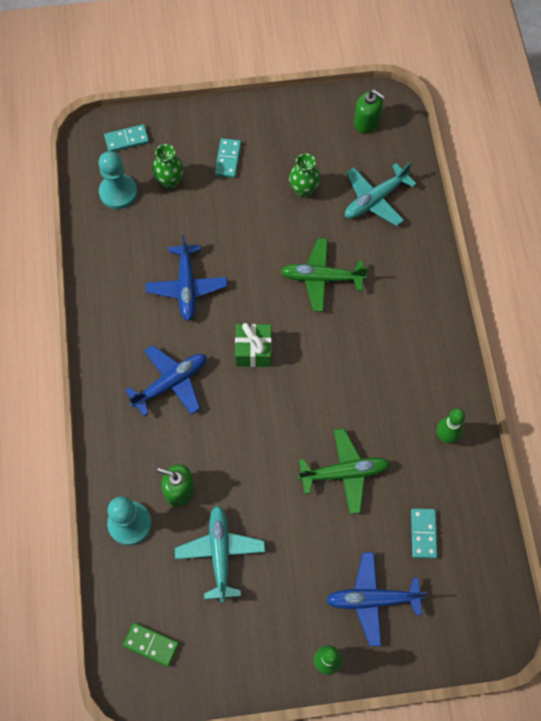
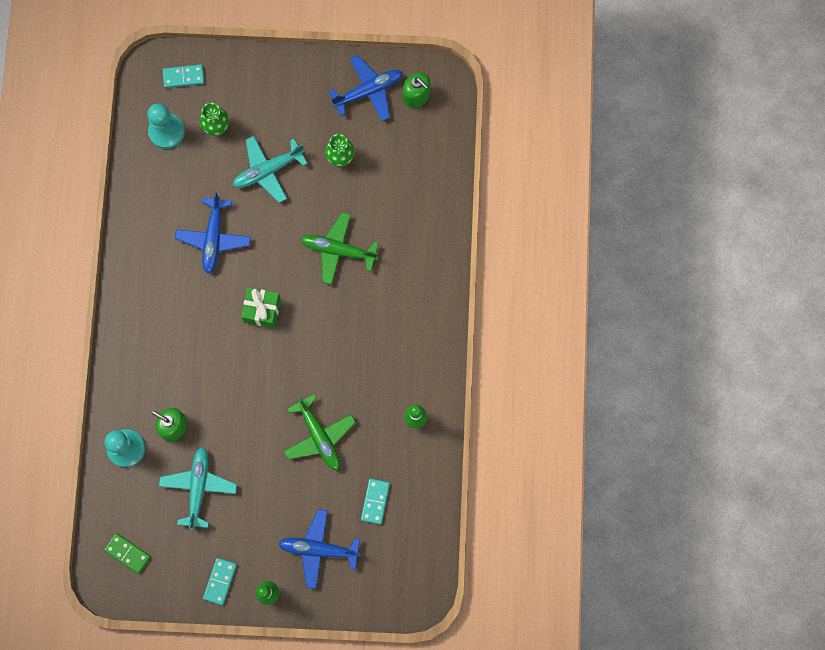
camera: 10 degrees right, 10 degrees up
blue plane [125,345,206,416] -> blue plane moved to [329,55,403,121]
turquoise domino [215,138,241,178] -> turquoise domino moved to [203,558,237,605]
green plane [298,428,390,514] -> green plane turned 60 degrees clockwise [284,394,356,470]
turquoise plane [345,162,416,226] -> turquoise plane moved to [233,136,308,203]

